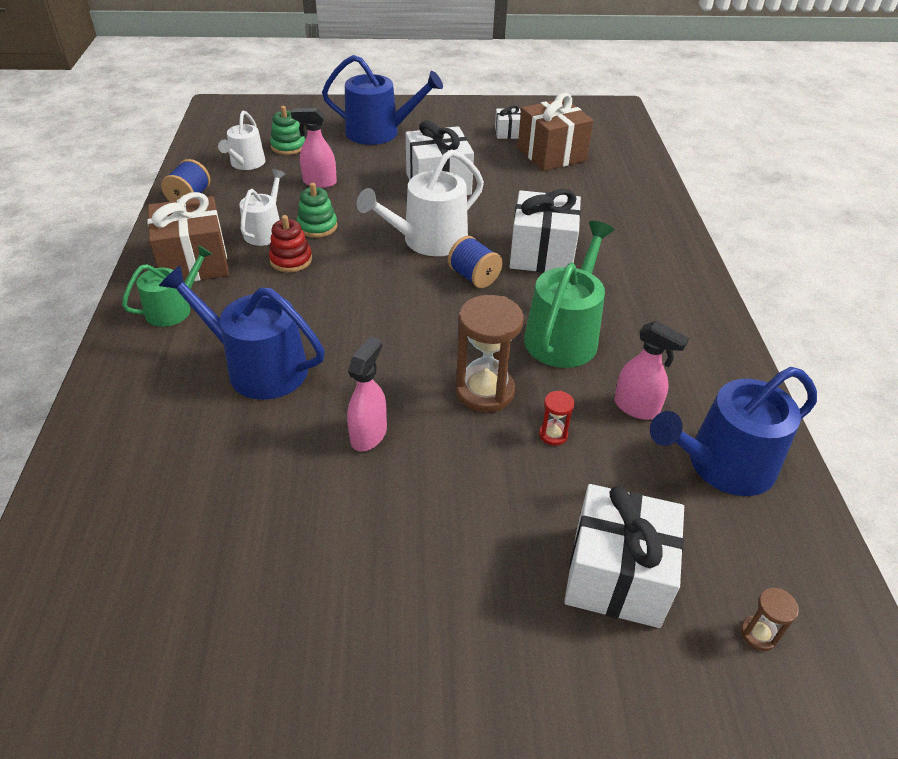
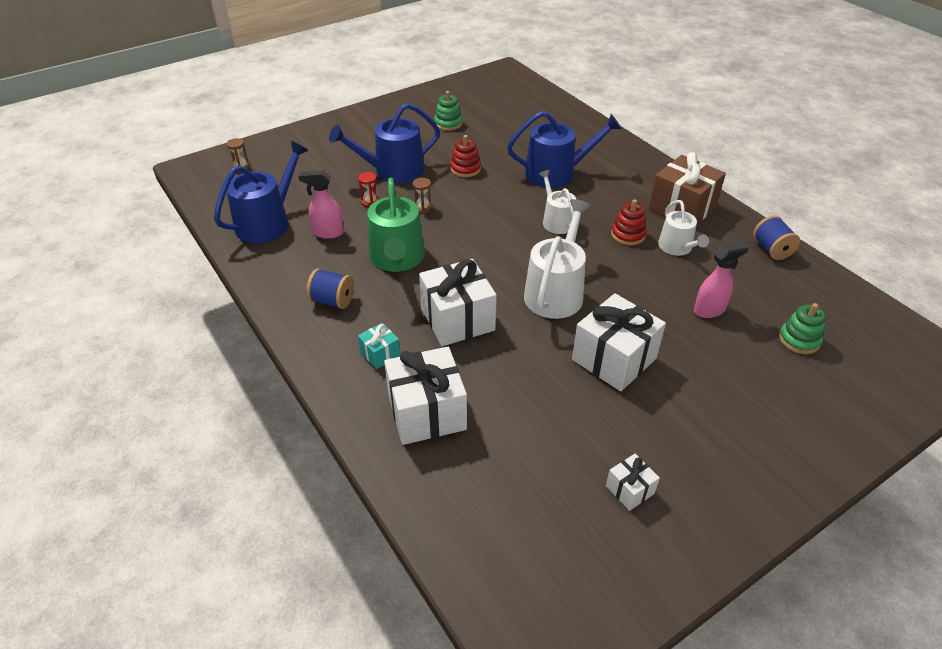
camera: 150 degrees right, 0 degrees up
green watering can [122,245,212,327] -> none
white watering can [218,111,265,170] -> white watering can moved to [539,170,576,234]
green stacking toy [297,183,337,238] -> green stacking toy moved to [434,91,463,131]
blue watering can [322,55,443,145] -> blue watering can moved to [329,103,440,183]
pink spray bottle [347,336,387,451] -> red stacking toy [450,135,481,177]
blue spool [448,236,503,288] -> blue spool moved to [306,269,354,309]
brown hourglass [456,295,524,413] -> brown hourglass [413,178,432,214], size x0.46
brown gift [518,93,594,171] -> none
white gift [564,484,684,628] -> white gift moved to [384,347,467,445]
none -> turquoise gift [358,323,400,369]

